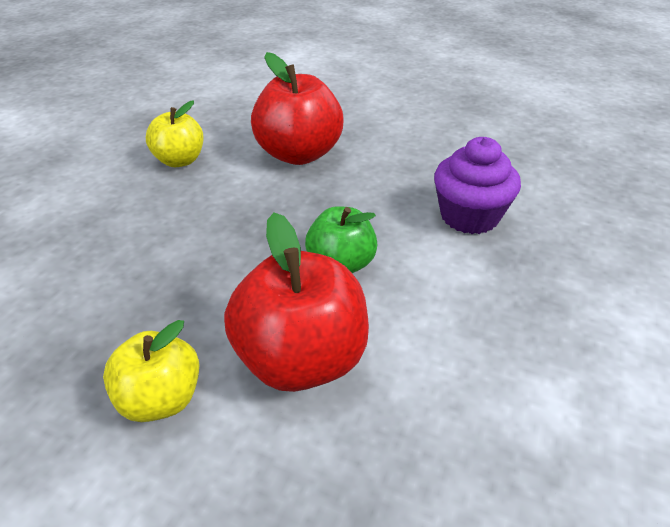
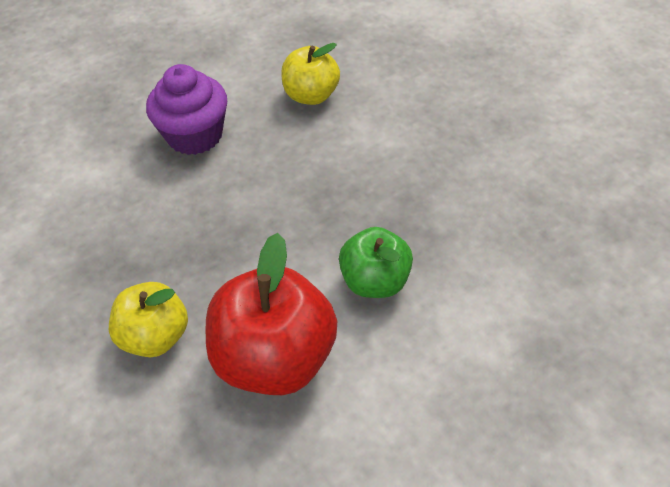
camera: 35 degrees right, 10 degrees up
red apple [251,52,344,165] -> none
purple cupcake [434,137,521,234] -> purple cupcake moved to [146,64,227,155]

